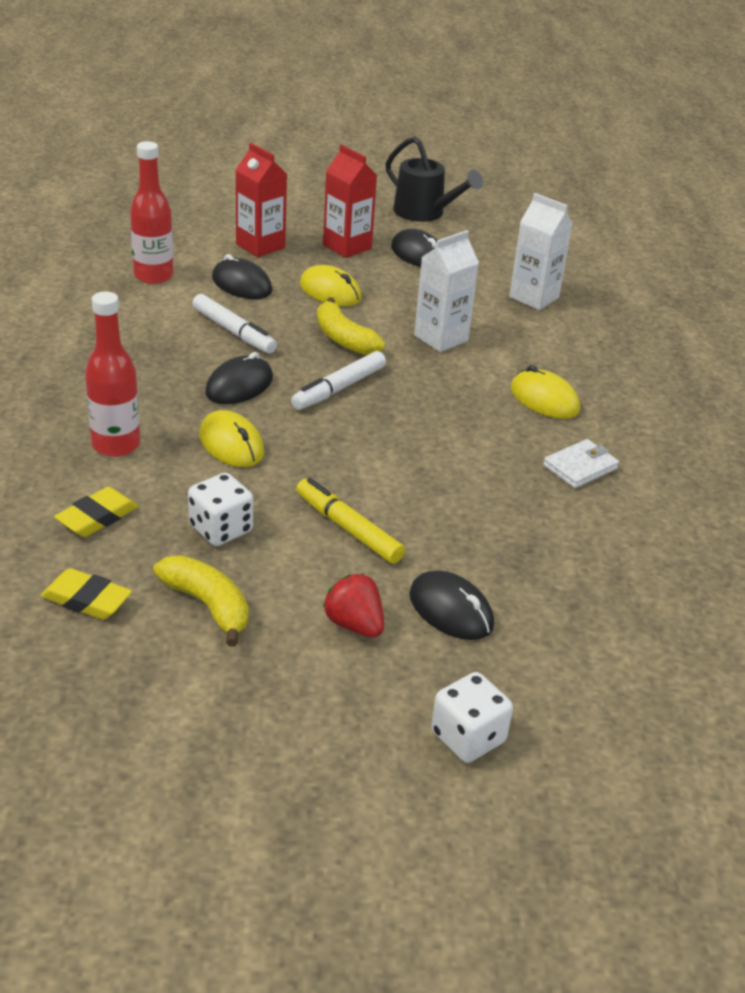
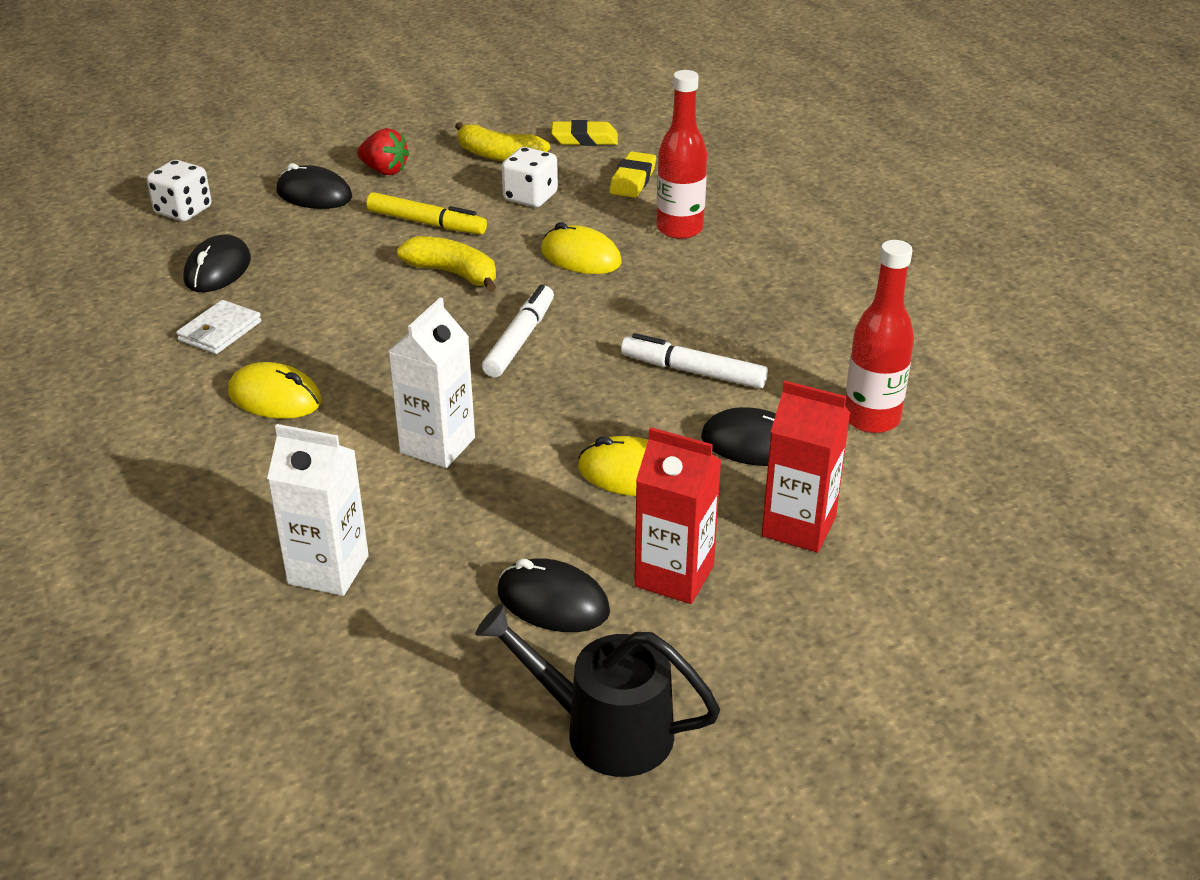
camera: 160 degrees right, 0 degrees up
black mouse [205,352,273,404] -> black mouse moved to [183,234,251,292]
yellow banana [317,297,385,355] -> yellow banana moved to [397,236,496,292]
white dice [431,672,513,763] -> white dice moved to [147,160,212,221]

